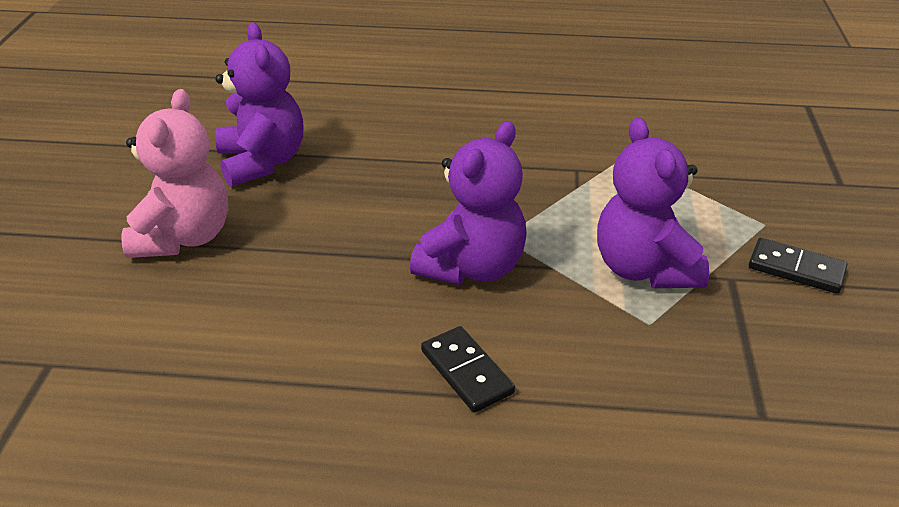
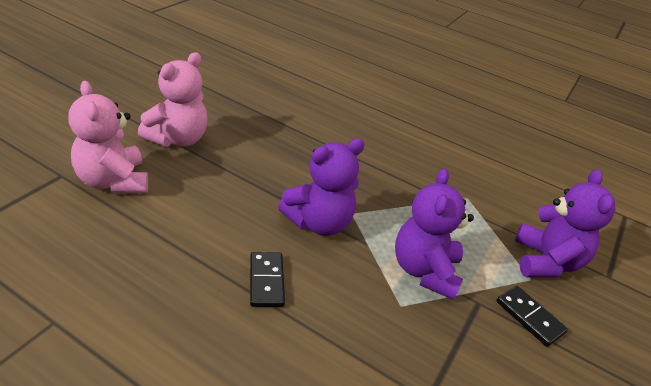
camera: 20 degrees right, 0 degrees up
purple teddy bear [215,22,303,187] -> purple teddy bear moved to [515,169,615,277]
none -> pink teddy bear [68,81,148,194]

